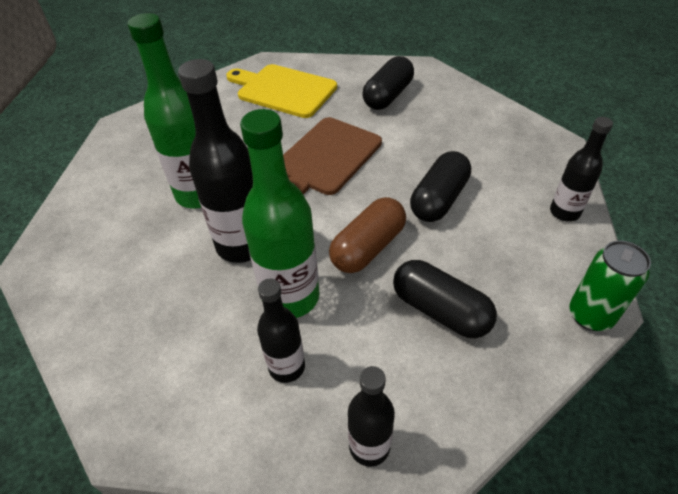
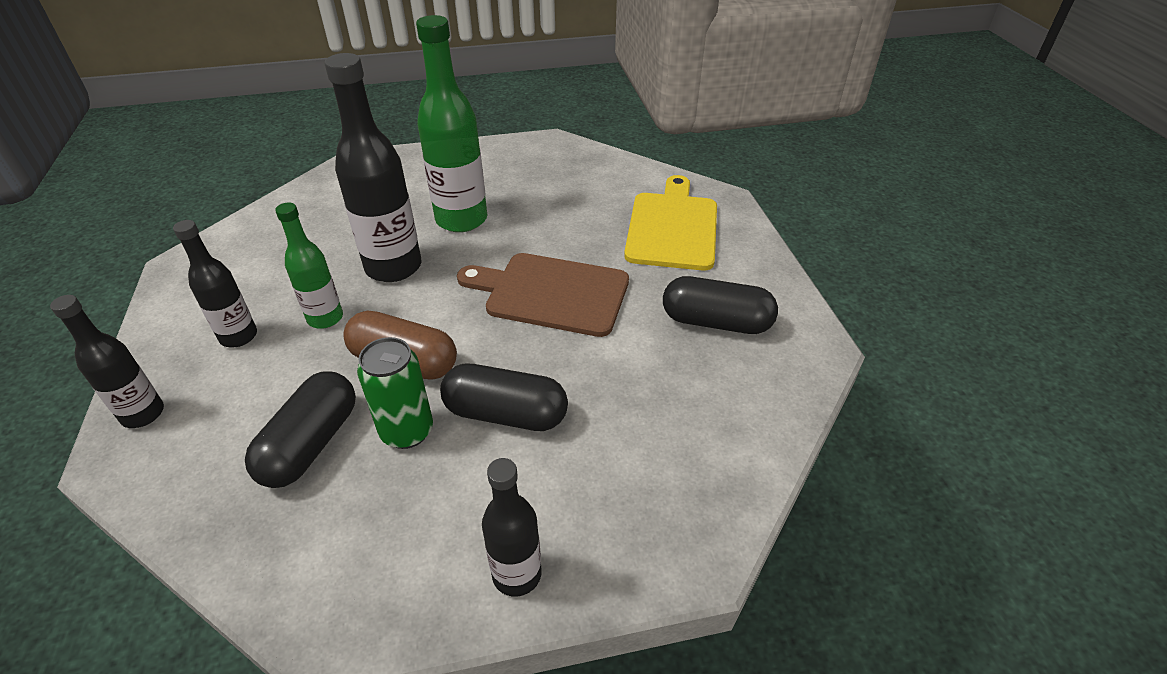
camera: 70 degrees right, 5 degrees down
green bottle [240,109,320,318] -> green bottle [275,203,343,328], size x0.58
green can [569,241,651,331] -> green can moved to [357,337,433,449]

